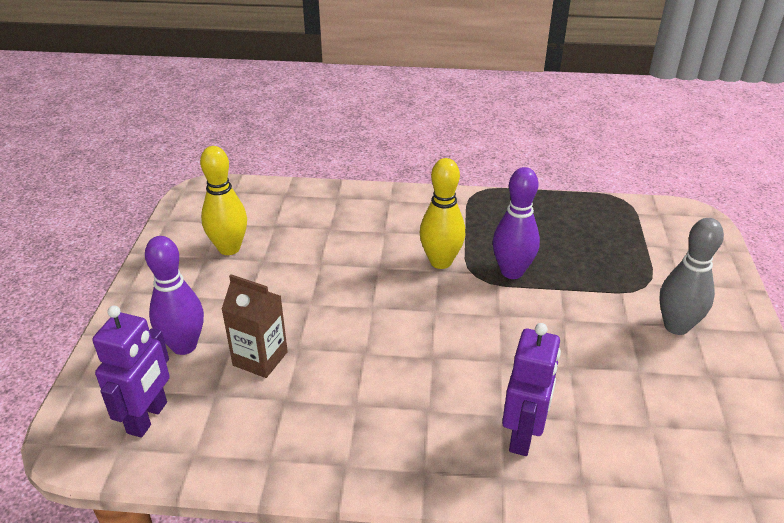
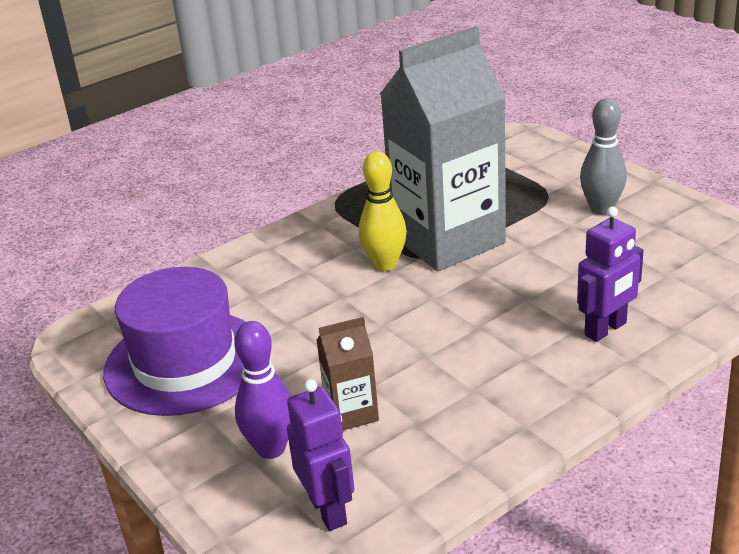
camera: 40 degrees left, 5 degrees down
yellow bowling pin [200,146,247,255] -> purple hat [103,267,245,416]
purple bowling pin [492,167,540,279] -> grey carton [380,26,506,271]
purple robot [502,323,561,456] -> purple robot turned 75 degrees clockwise [577,207,644,342]

